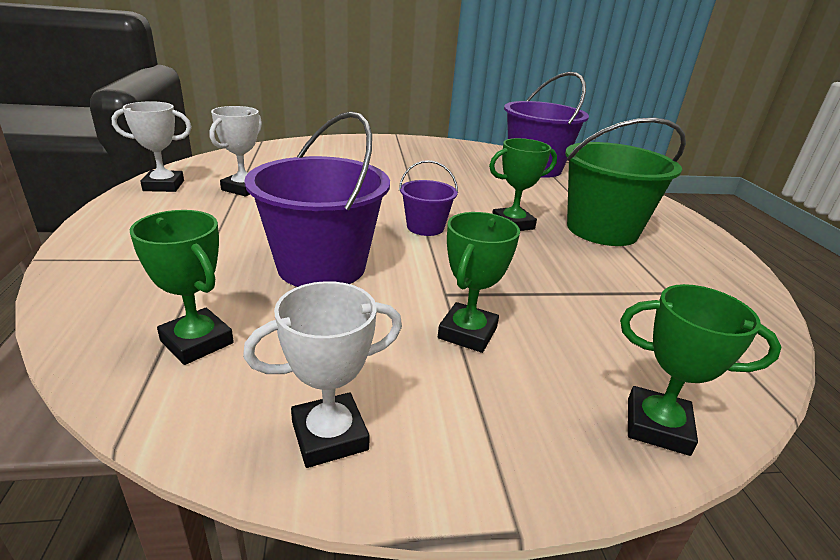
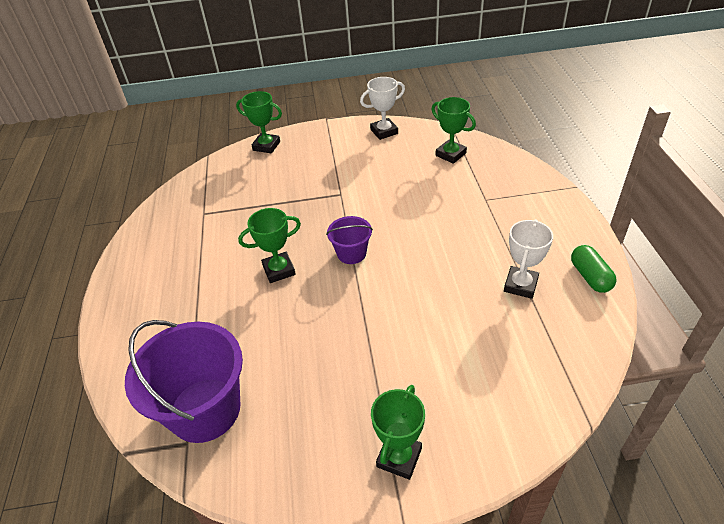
camera: 175 degrees left, 15 degrees up
white trophy [111,101,192,192] -> green capsule [571,245,617,293]
purple bucket [244,111,390,287] -> none
green trophy [438,212,520,353] -> green trophy moved to [371,385,425,480]
green bucket [565,118,686,246] -> none

